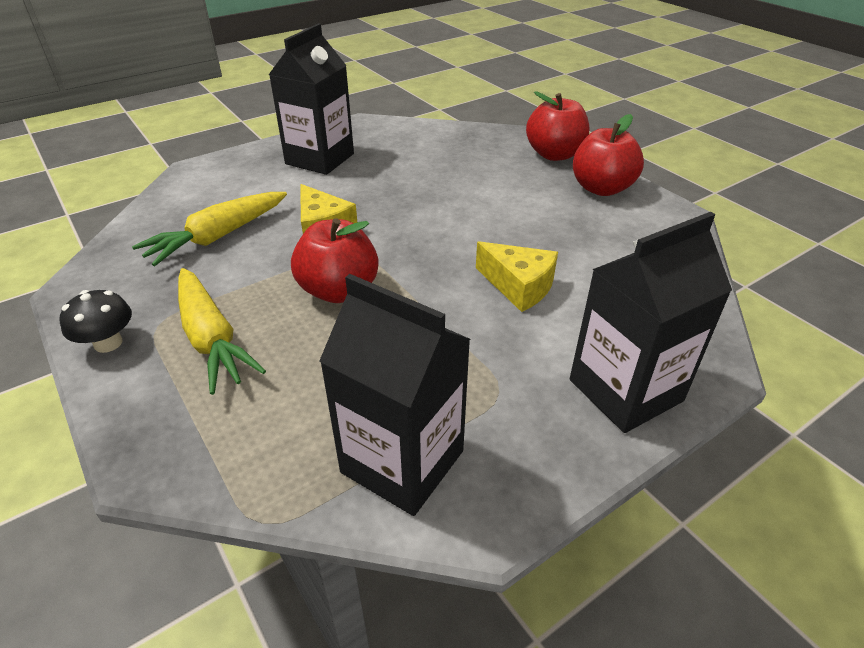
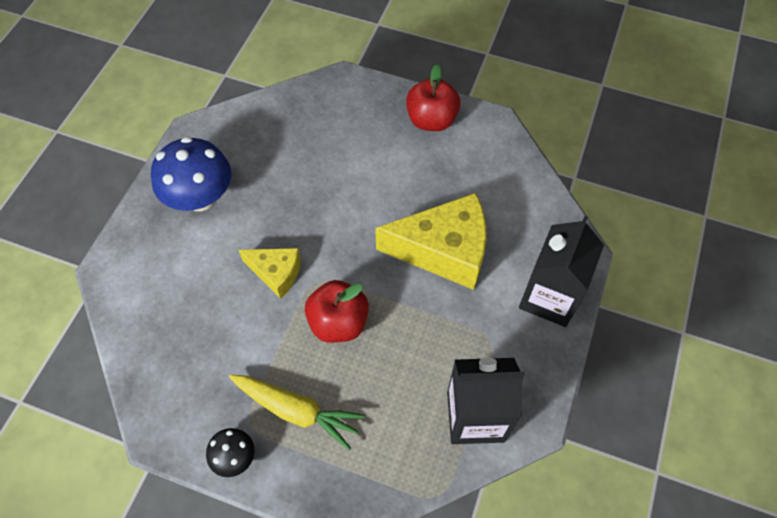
camera: 35 degrees left, 20 degrees up
yellow carrot [132,192,287,266] -> none
black carton [269,23,354,175] -> blue mushroom [151,137,231,211]
yellow cheese [476,241,558,312] -> yellow cheese [375,193,487,290], size x1.82
red apple [526,91,589,161] -> none

